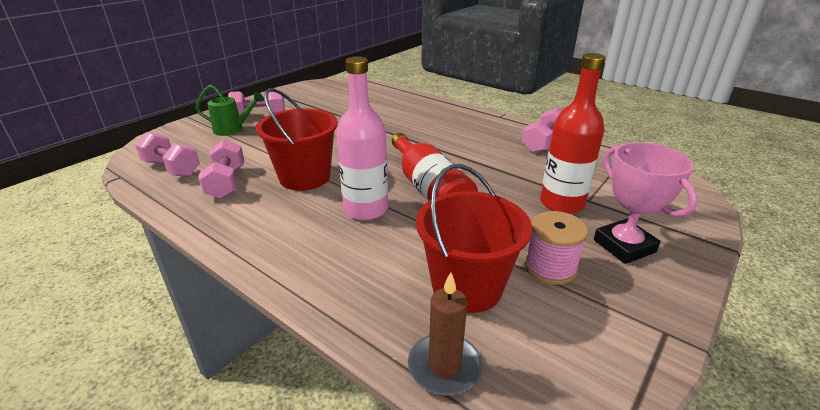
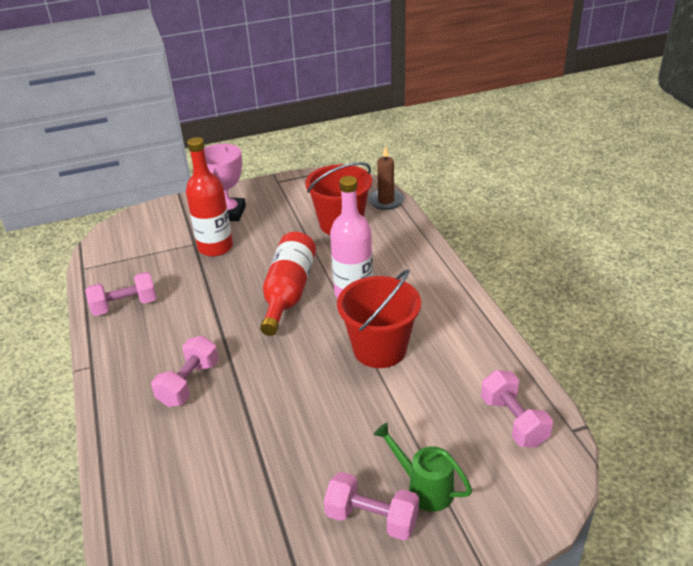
camera: 145 degrees left, 5 degrees up
pink dumbbell [198,139,244,199] -> pink dumbbell moved to [151,336,219,407]
pink spool [525,211,588,285] -> none

